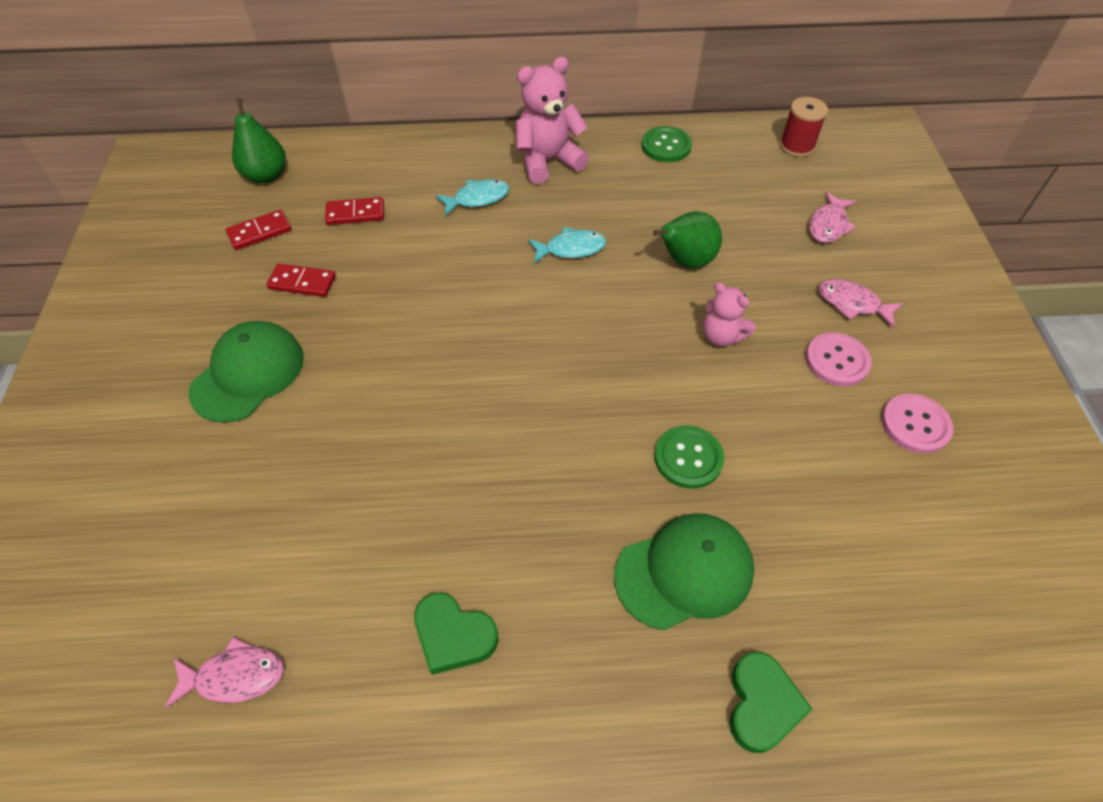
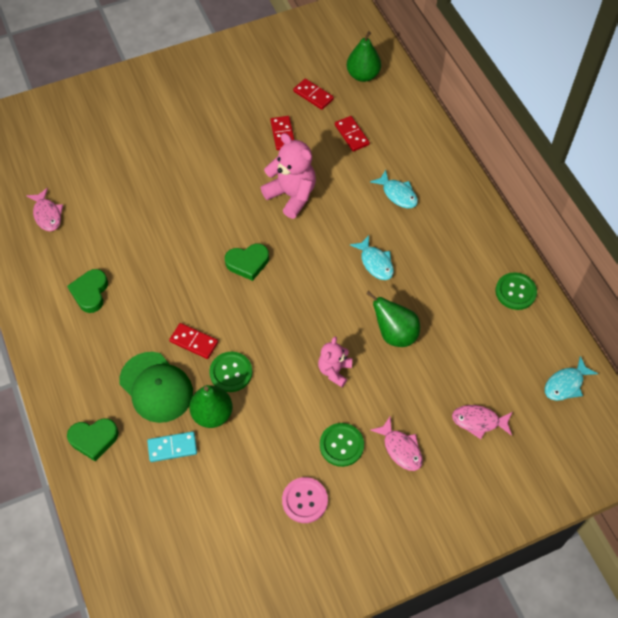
camera: 70 degrees right, 5 degrees up
green cap [188,321,304,423] -> none
pink teddy bear [515,57,589,184] -> pink teddy bear moved to [261,133,316,219]
red spool [780,97,828,157] -> turquoise fish [545,356,598,401]
pink button [806,332,872,386] -> green button [320,423,364,467]
pink fish [818,279,903,328] -> pink fish turned 135 degrees clockwise [370,417,423,471]
none -> turquoise domino [147,431,197,462]
none -> red domino [169,323,218,359]
none -> green pear [189,385,233,428]
none -> green heart [225,244,269,281]

